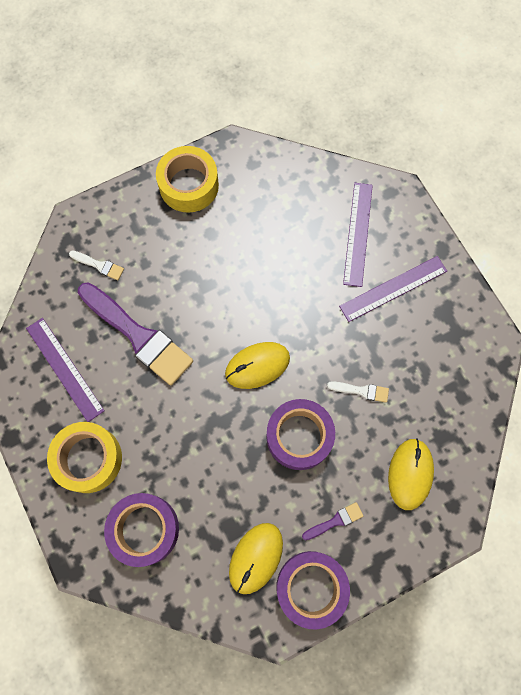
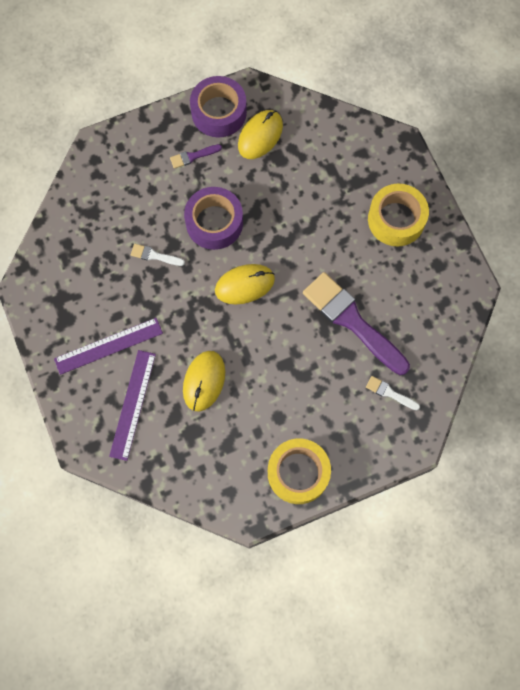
camera: 175 degrees left, 0 degrees up
purple ruler [26,318,105,422] -> none
purple tape [104,493,179,567] -> none
yellow mouse [388,438,434,510] -> yellow mouse moved to [183,351,225,412]

